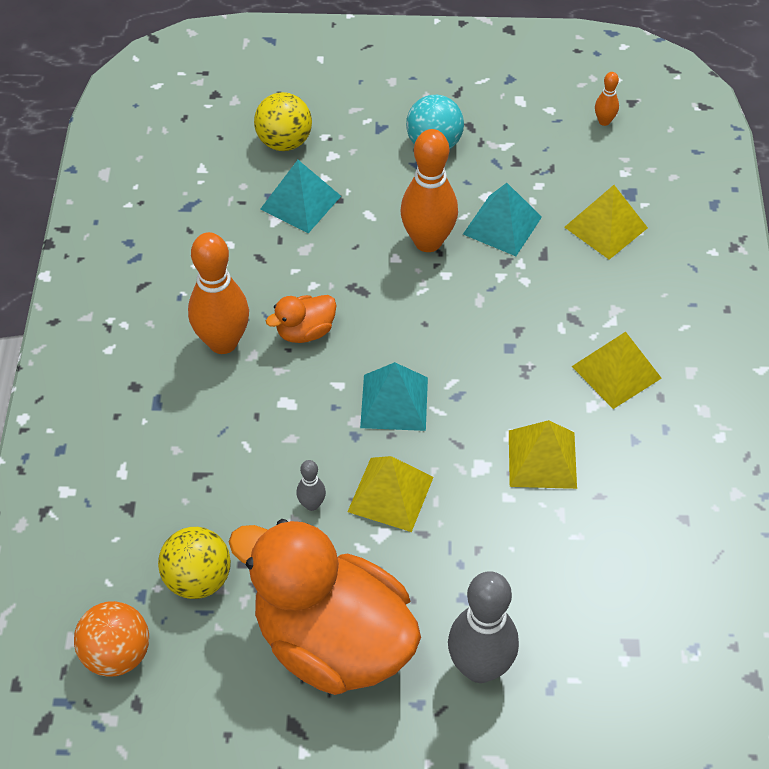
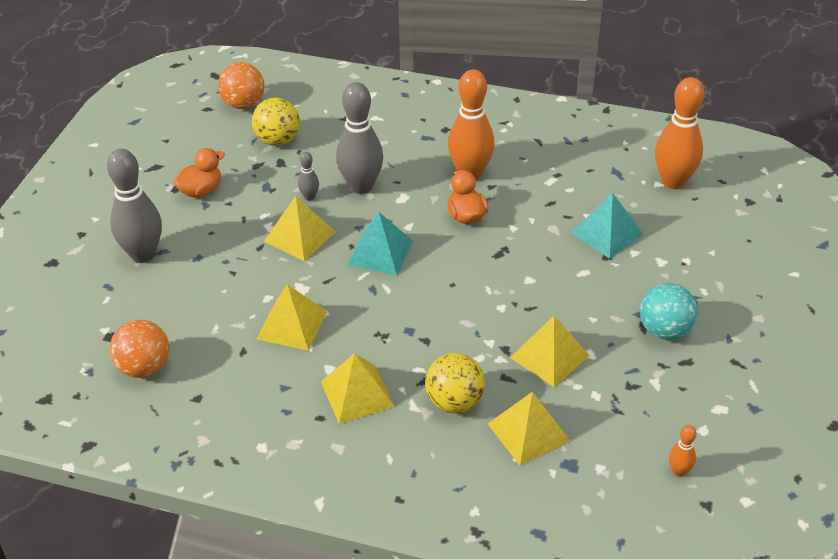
camera: 105 degrees right, 10 degrees down
orange duck [229,519,421,695] -> orange duck [174,148,225,198], size x0.42
yellow ball [254,92,312,151] -> yellow ball moved to [425,353,485,413]
orange bowling pin [400,129,458,252] -> orange bowling pin moved to [655,77,704,189]
turquoise pyramid [463,183,542,256] -> yellow pyramid [510,316,590,387]
none -> orange ball [110,320,169,378]
none -> grey bowling pin [336,82,383,194]

